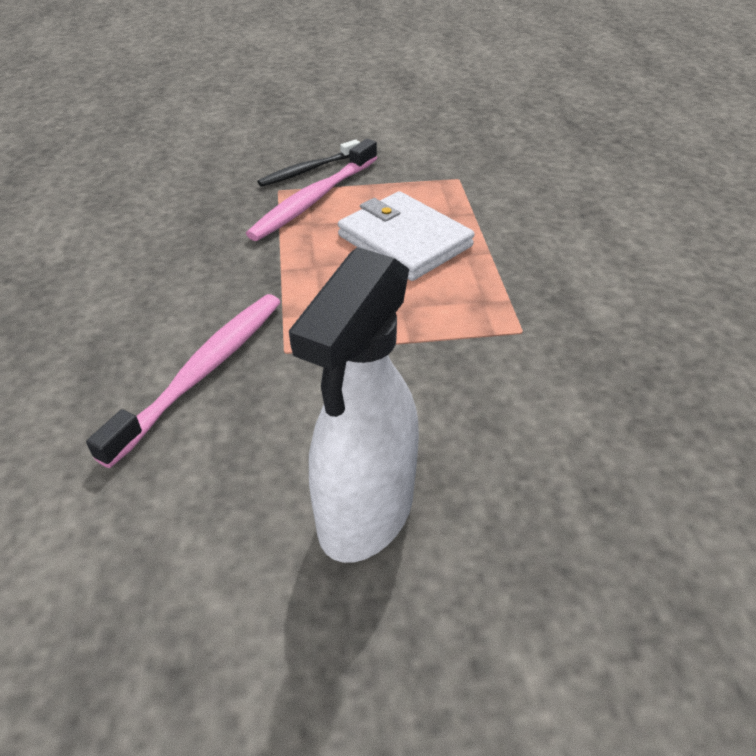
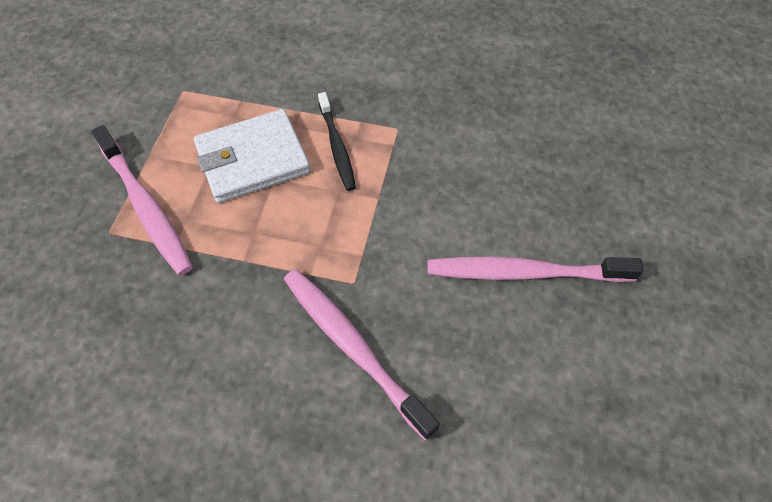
camera: 70 degrees left, 15 degrees up
black toothbrush [257,139,360,187] -> black toothbrush moved to [318,92,356,191]
white spray bottle [289,247,419,563] -> pink toothbrush [428,257,644,282]

